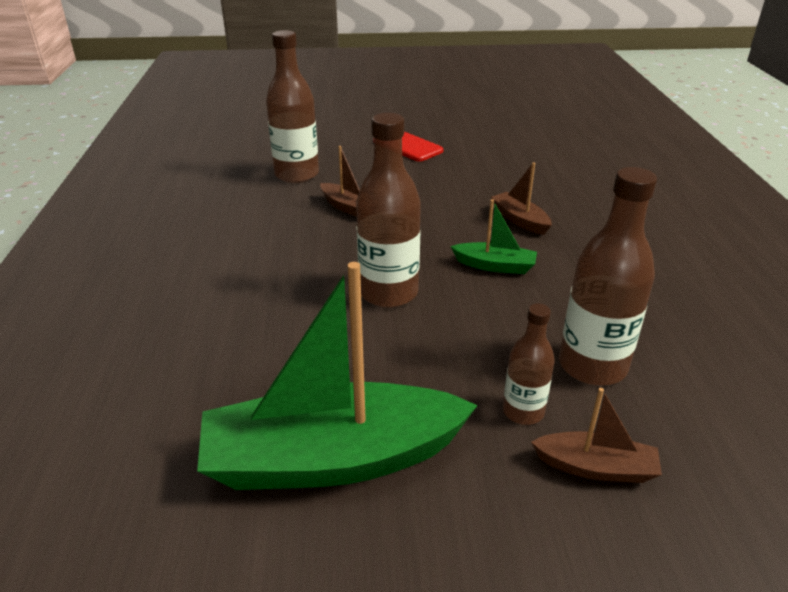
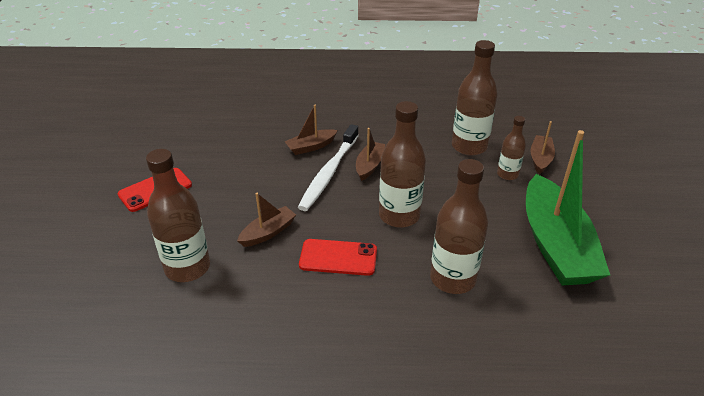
camera: 85 degrees left, 5 degrees up
green boat [450,199,537,274] -> brown boat [356,128,385,181]
none -> white toothbrush [298,124,359,211]
none -> red phone [299,239,377,276]
none -> brown bottle [430,159,488,294]

